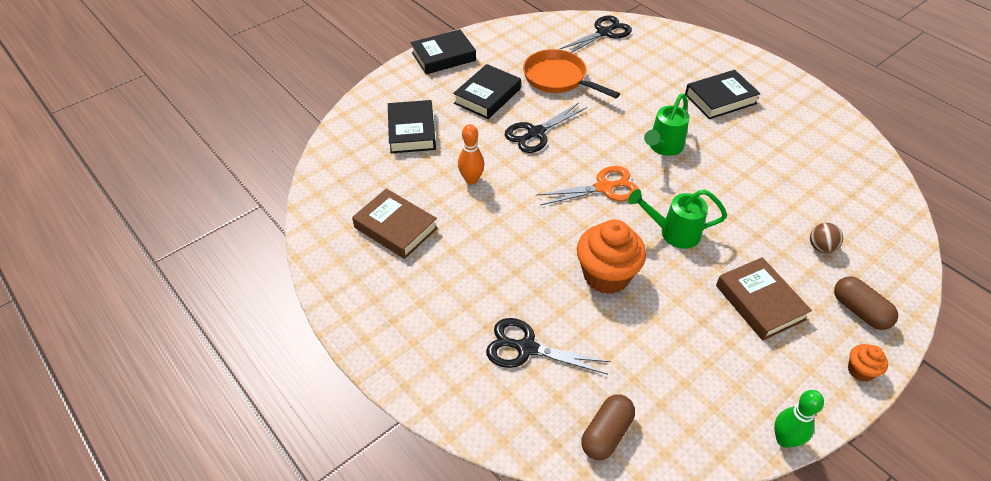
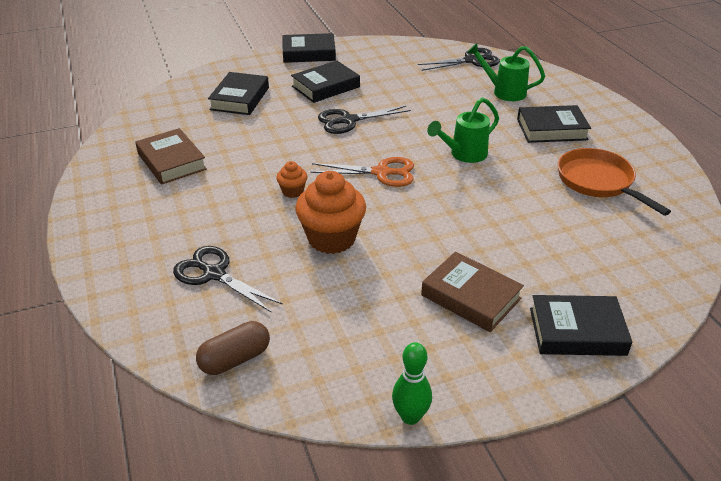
camera: 20 degrees right, 10 degrees down
orange bowling pin [458,124,484,184] -> none
orange pan [523,49,620,98] -> orange pan moved to [558,148,671,216]
green watering can [628,189,727,249] -> green watering can moved to [467,43,545,101]
brown book [716,257,812,340] -> brown book turned 45 degrees counterclockwise [421,252,524,332]
brown ball [810,223,843,253] -> none
brown capsule [834,276,898,330] -> black book [530,295,632,356]
orange cupcake [848,344,888,382] -> orange cupcake moved to [276,161,308,198]

